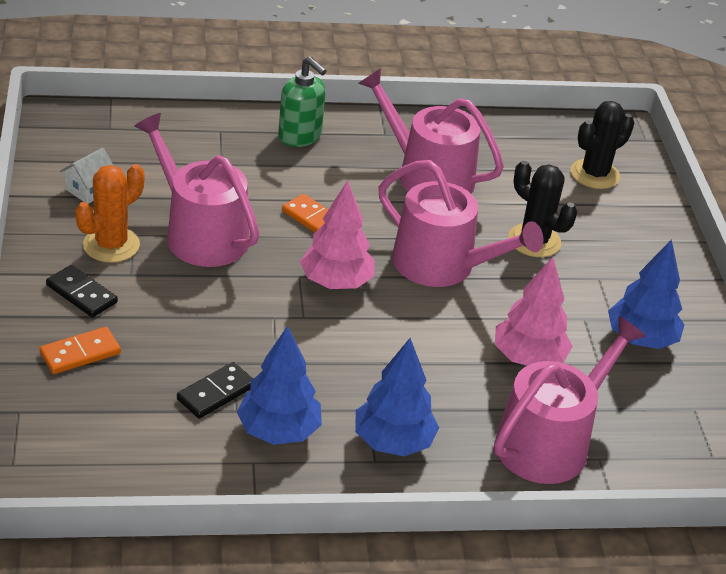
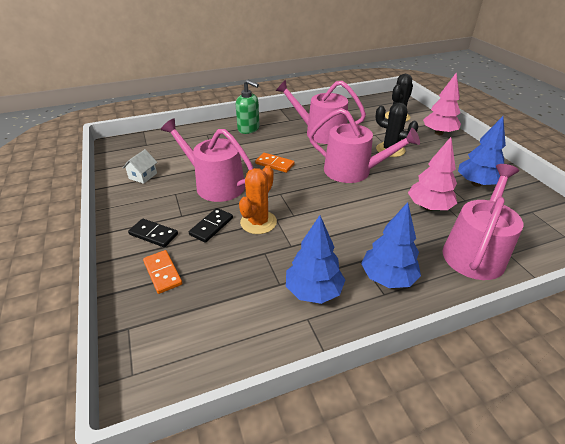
camera: 10 degrees left, 0 degrees up
orange domino [40,327,121,374] -> orange domino turned 75 degrees counterclockwise [143,250,182,294]
orange cactus [75,164,144,263] -> orange cactus moved to [239,166,277,234]
black domino [177,362,253,419] -> black domino moved to [189,208,233,243]
pink tree [300,180,375,289] -> pink tree moved to [423,72,461,135]

